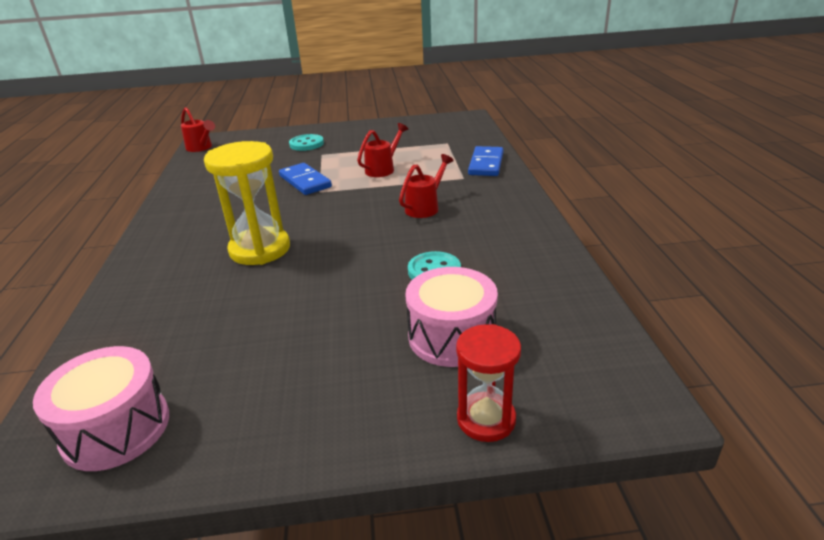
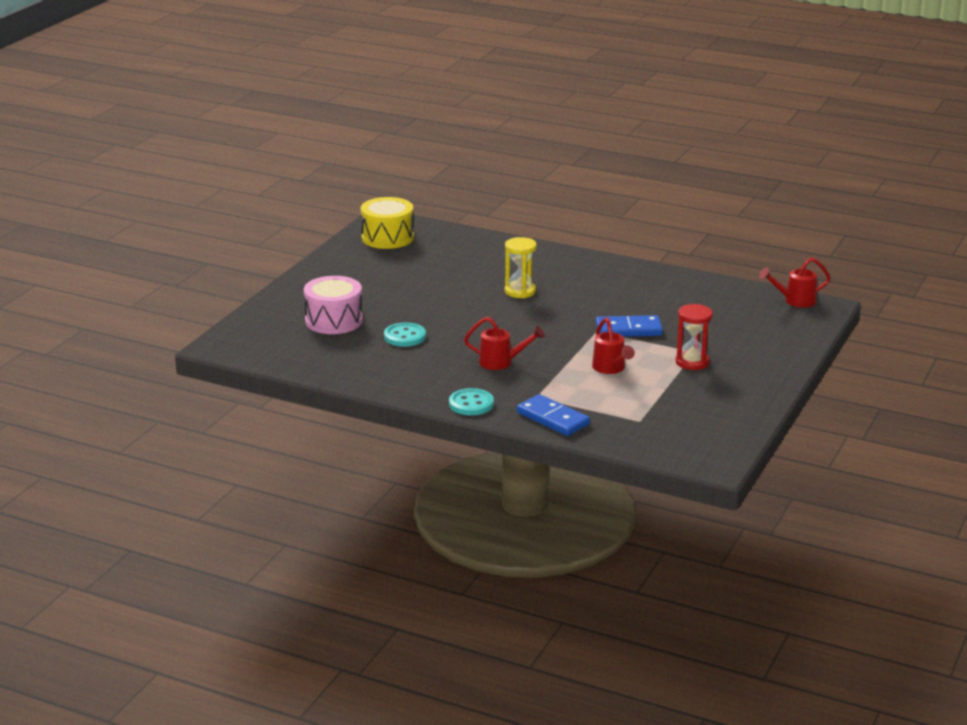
camera: 120 degrees right, 5 degrees down
pink drum [33,346,169,471] -> yellow drum [361,197,414,249]
yellow hourglass [204,141,290,265] -> yellow hourglass [505,237,537,298], size x0.63
turquoise button [289,134,324,151] -> turquoise button moved to [449,388,494,415]
red watering can [399,154,454,218] -> red watering can turned 60 degrees counterclockwise [464,317,545,370]
red hourglass [456,324,521,442] -> red hourglass moved to [676,304,713,370]

